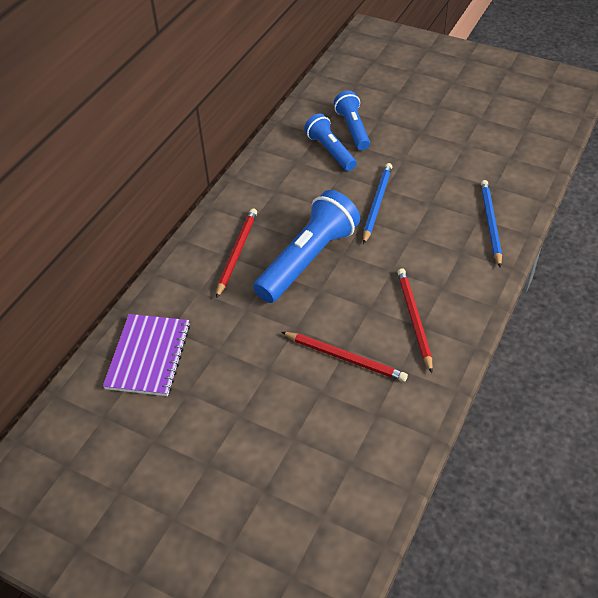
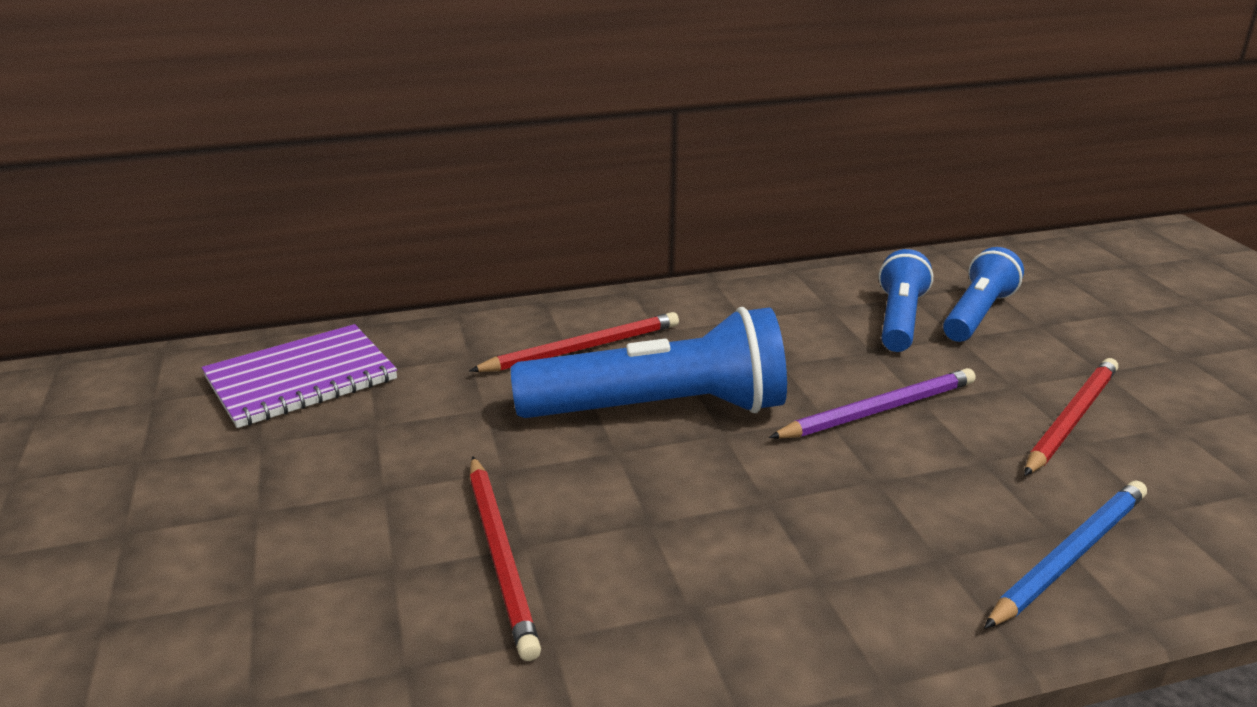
camera: 45 degrees right, 20 degrees down
blue pencil [363,163,392,244] -> purple pencil [769,368,976,439]
red pencil [397,268,433,373] -> red pencil moved to [1024,358,1118,476]

